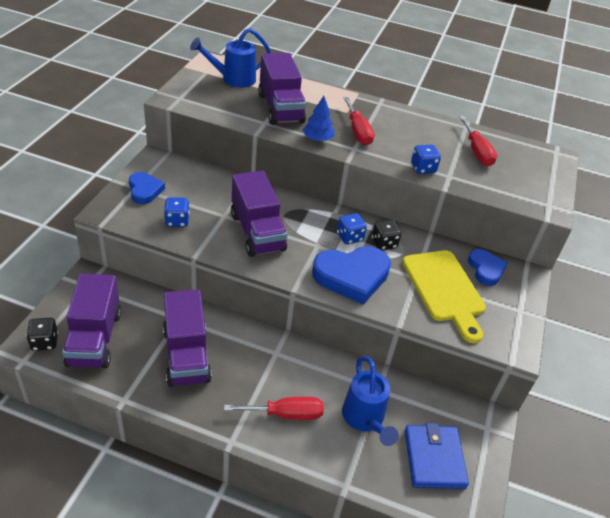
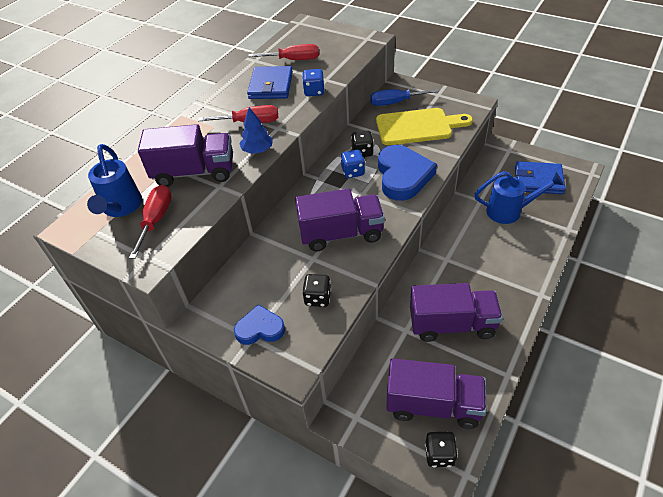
camera: 70 degrees left, 5 degrees up
blue dice [164,197,190,227] -> black dice [302,274,331,307]
red screwdriver [224,397,324,420] -> red screwdriver moved to [129,185,172,259]
blue heart [468,249,508,286] -> blue screwdriver [371,89,439,106]
none -> blue wallet [247,66,293,99]

